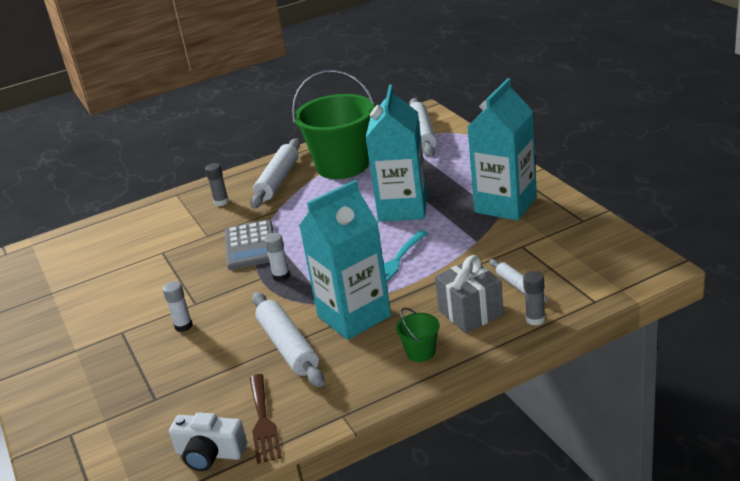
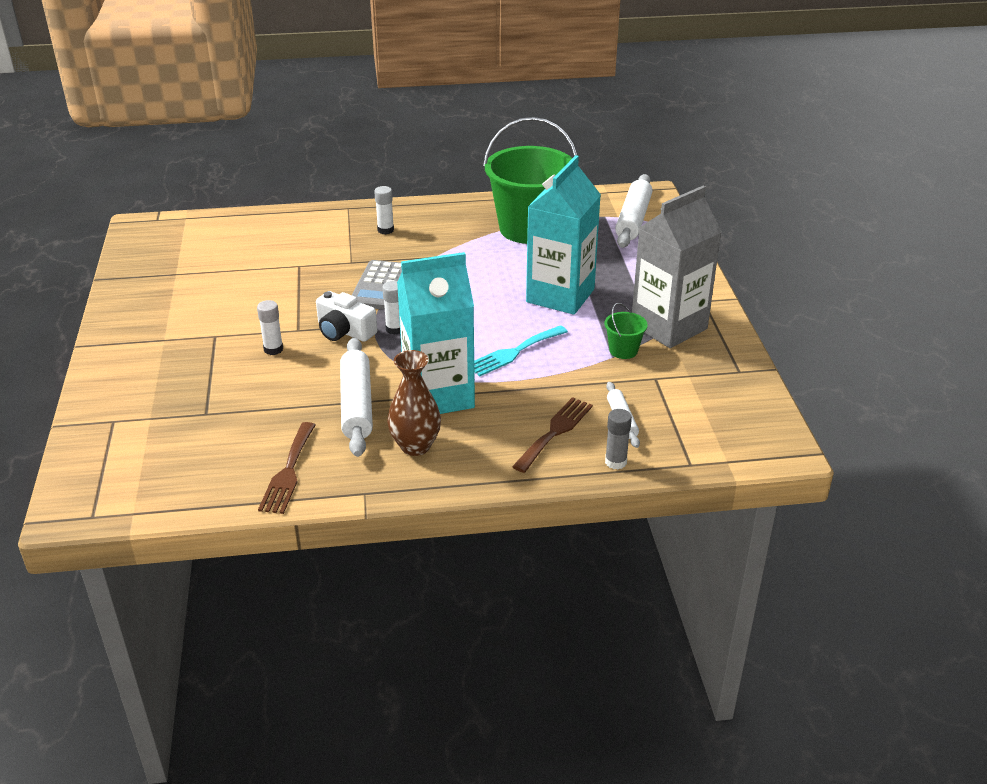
camera: 15 degrees right, 5 degrees up
white camera [169,412,247,471] -> white camera moved to [316,291,377,342]
grey glue stick [205,163,229,206] -> white glue stick [374,186,394,234]
white rolling pin [250,138,300,208] -> none
green bucket [396,308,440,362] -> green bucket moved to [604,303,648,359]
grey gift [435,255,504,333] -> brown fork [512,397,593,473]
turquoise carton [467,78,537,221] -> grey carton [632,186,722,348]
none -> brown vase [387,350,441,456]

